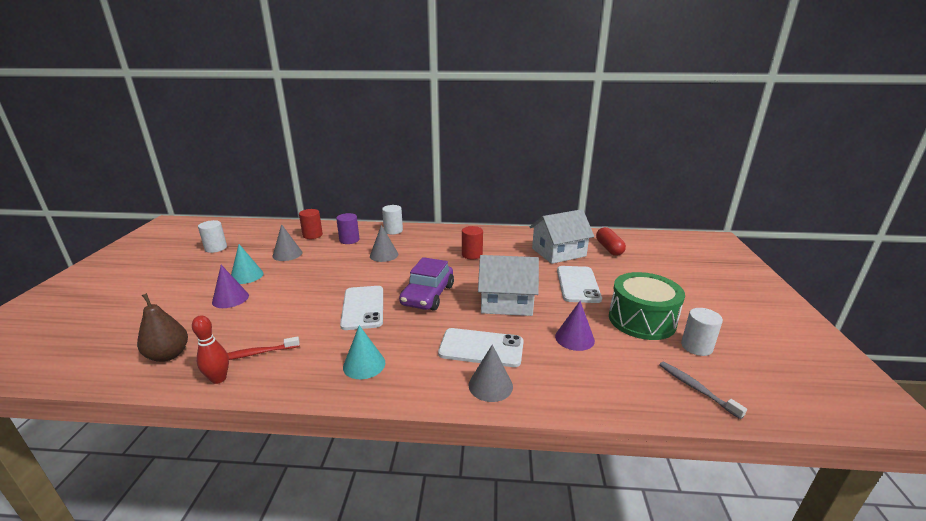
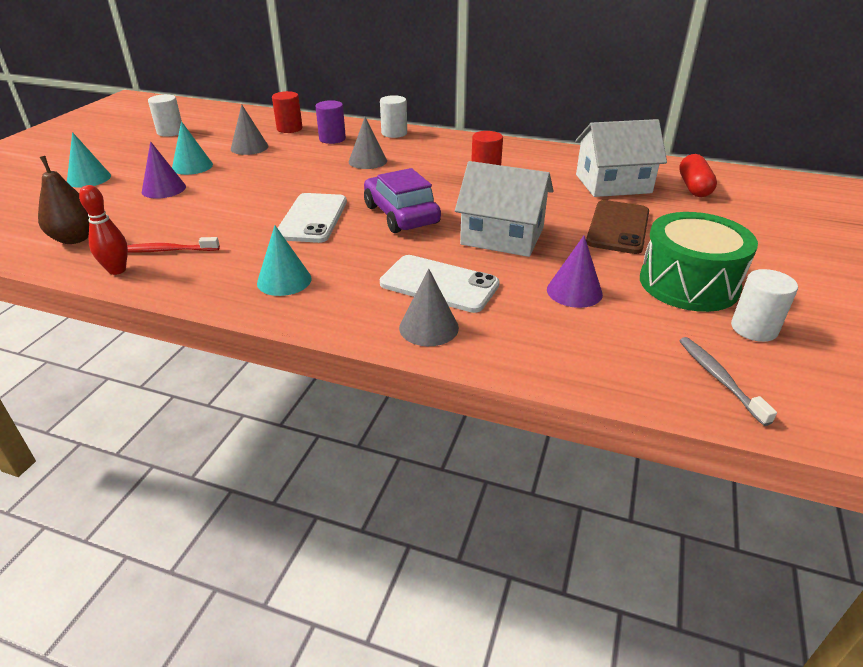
camera: 15 degrees right, 10 degrees up
purple car [399,257,454,311] -> purple car turned 120 degrees clockwise [364,168,441,233]
white phone [557,266,602,303] -> brown phone [586,200,649,254]
none -> turquoise cone [67,132,111,188]

